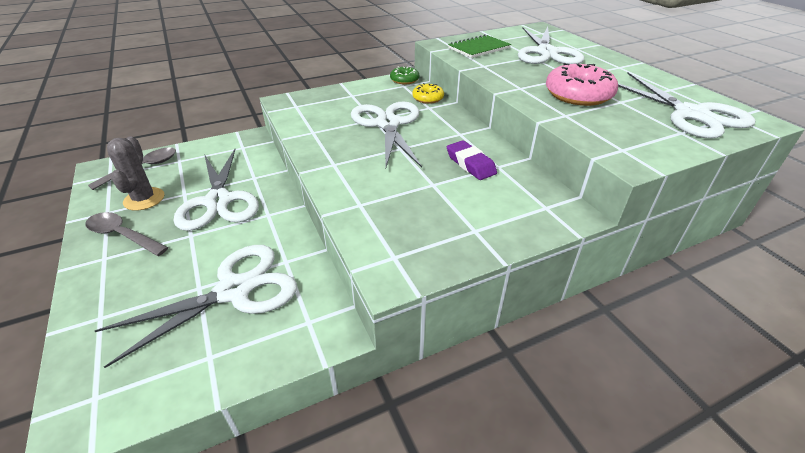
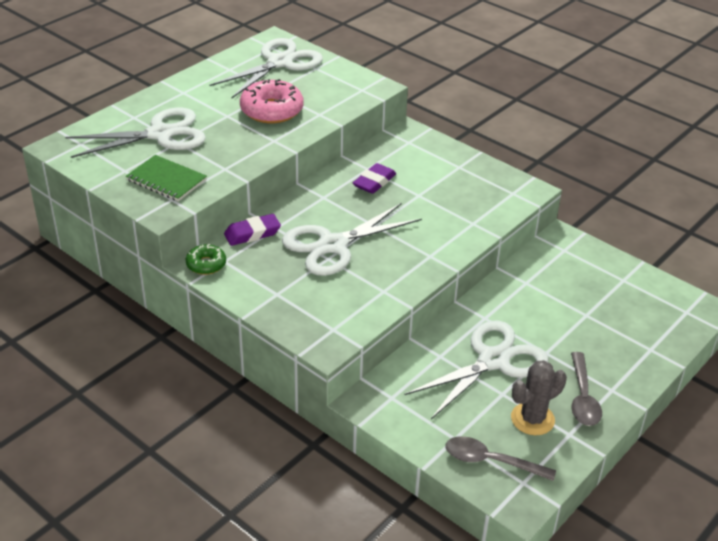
camera: 115 degrees left, 0 degrees up
white scissors [95,245,297,368] -> none
yellow donut [412,83,444,104] -> purple eraser [224,214,281,246]

